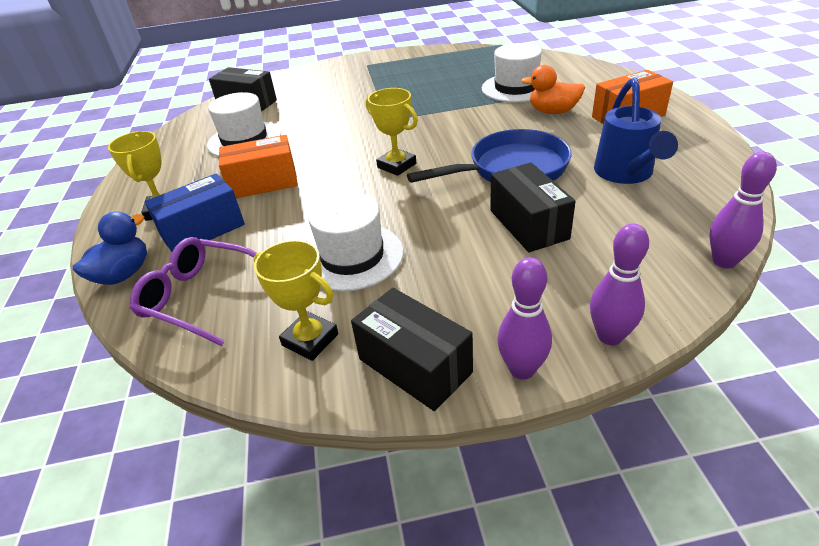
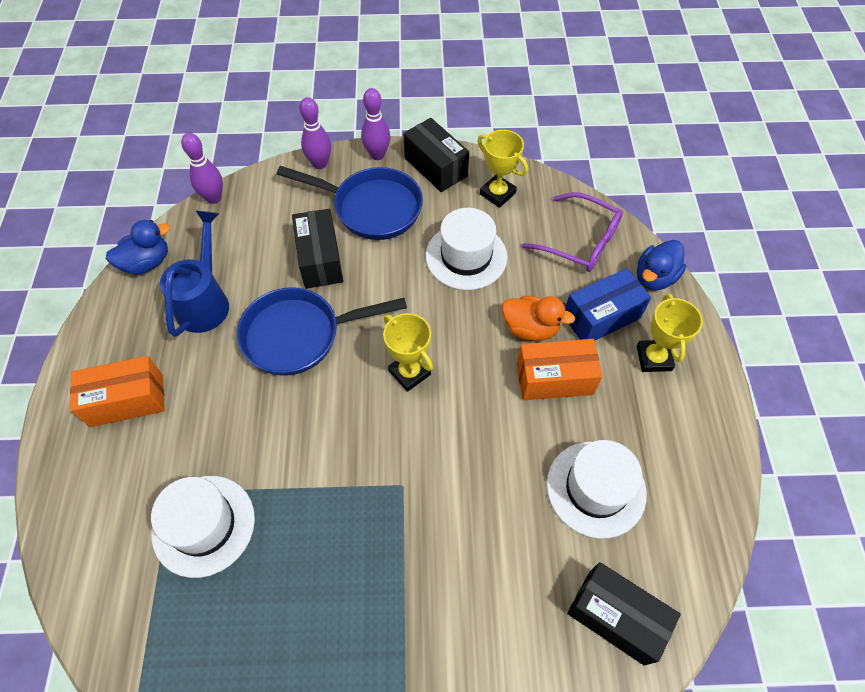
camera: 175 degrees left, 20 degrees up
orange duck [521,65,585,114] -> orange duck moved to [502,296,575,341]
none -> blue duck [106,220,170,275]
none -> blue pan [277,166,423,240]

